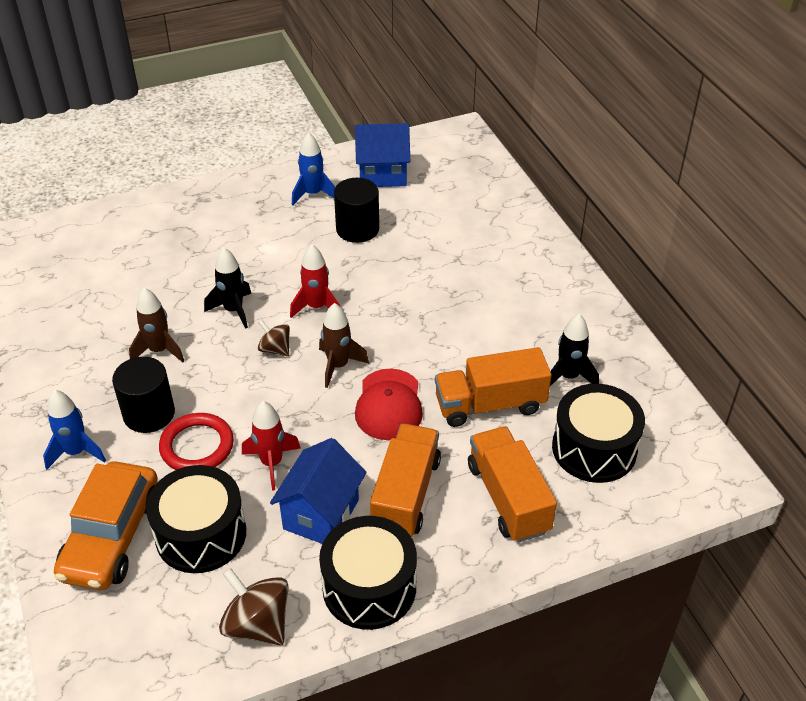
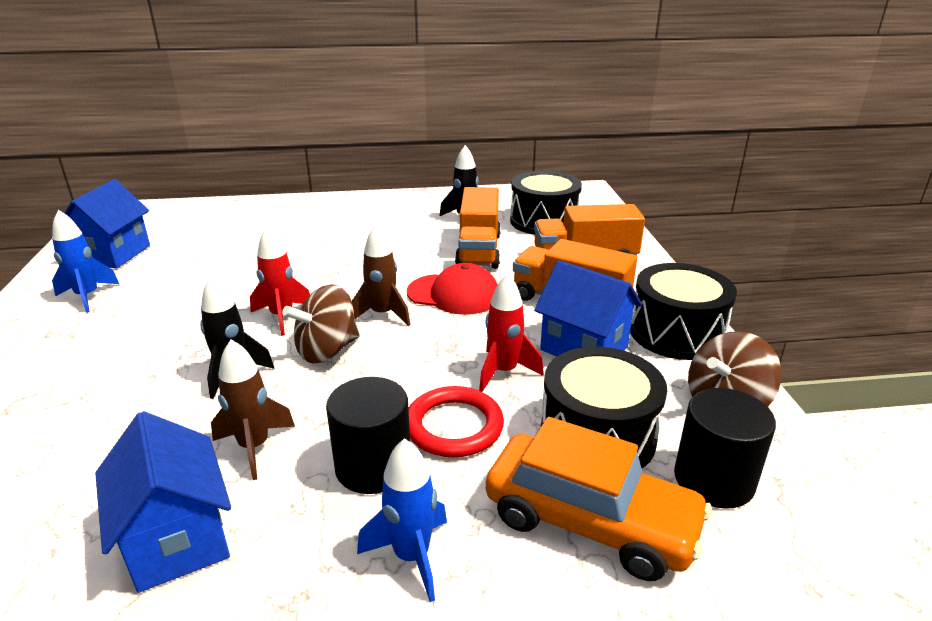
camera: 75 degrees left, 15 degrees down
brown spinning top [258,320,290,356] -> brown spinning top [282,284,360,363], size x1.65
black cylinder [334,178,379,243] -> black cylinder moved to [674,388,776,509]
none -> blue house [95,411,231,593]

